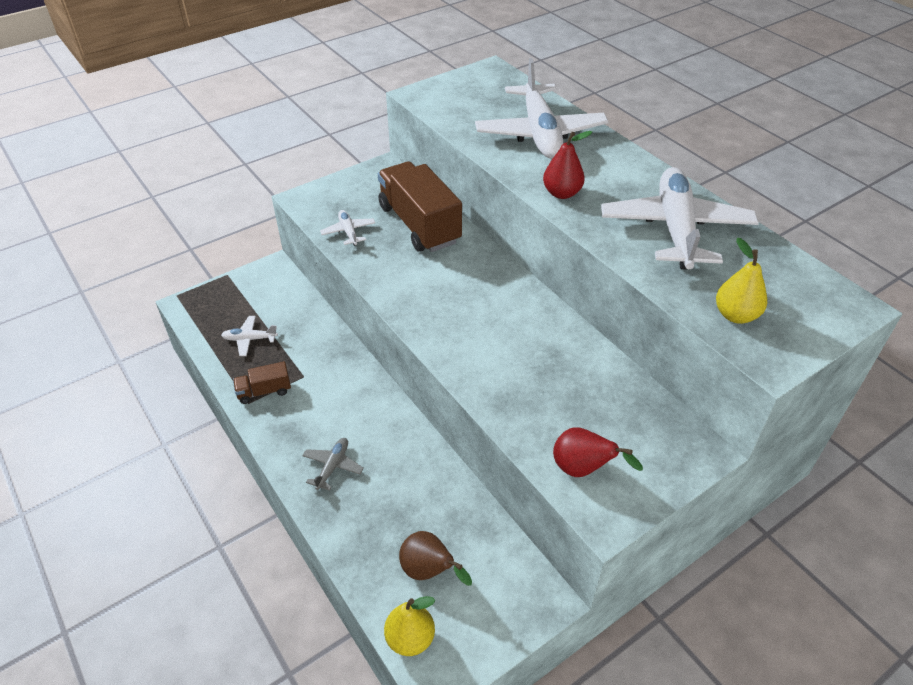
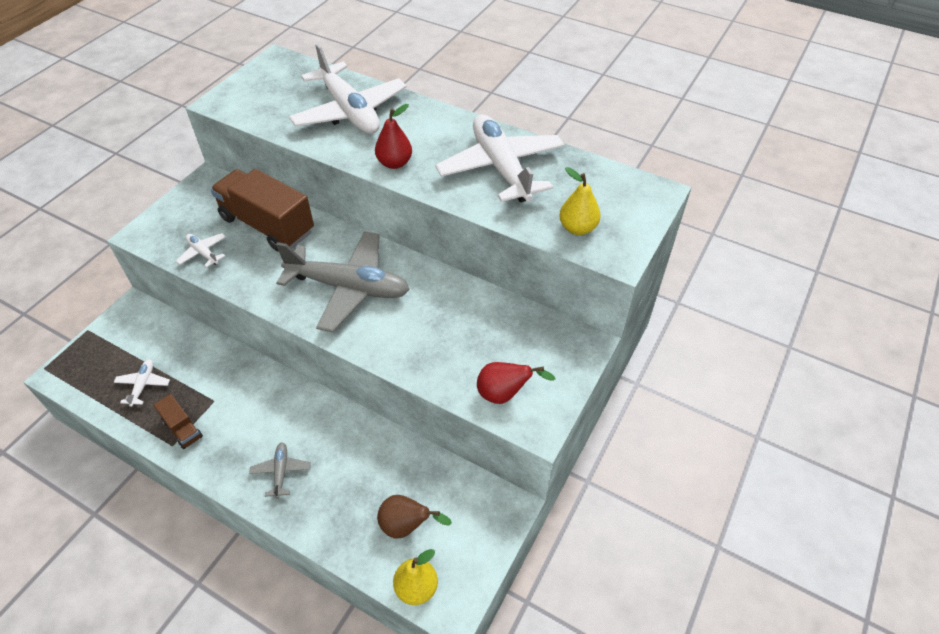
camera: 25 degrees left, 5 degrees up
white plane [221,316,278,356] -> white plane turned 120 degrees clockwise [114,359,170,407]
brown truck [233,361,291,404] -> brown truck turned 90 degrees counterclockwise [154,394,203,449]
none -> grey plane [276,231,410,332]

